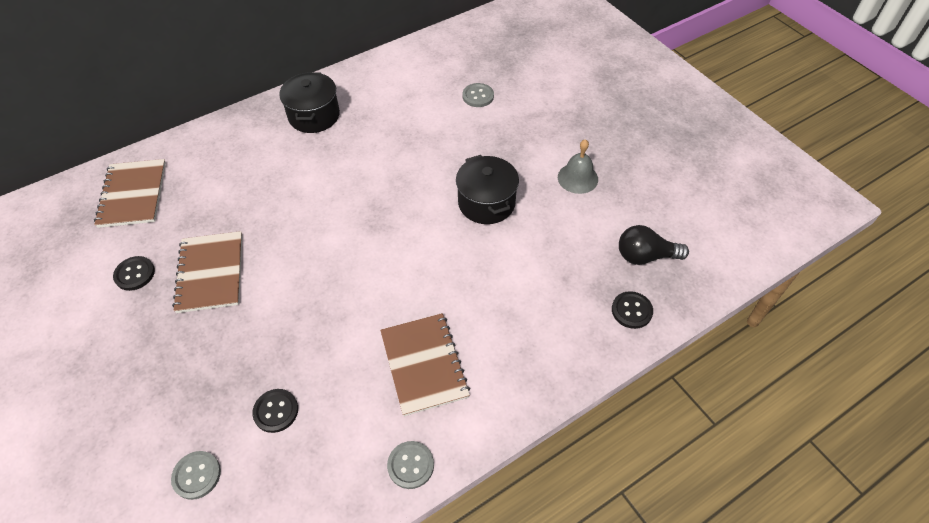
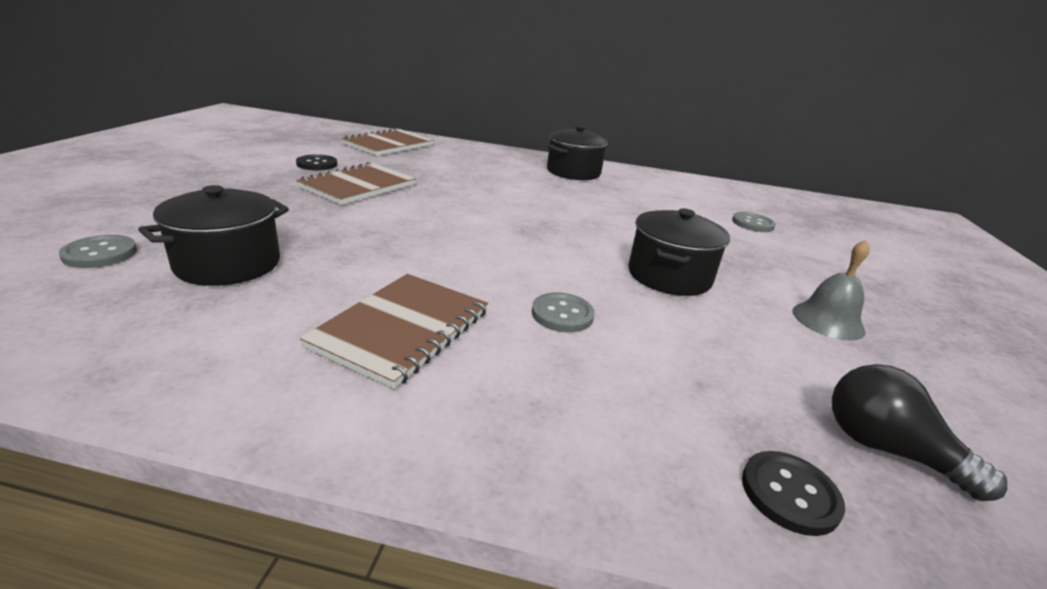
camera: 40 degrees right, 25 degrees down
black button [252,389,298,433] -> black pot [138,185,289,286]
grey button [387,441,434,489] -> grey button moved to [532,293,595,332]

